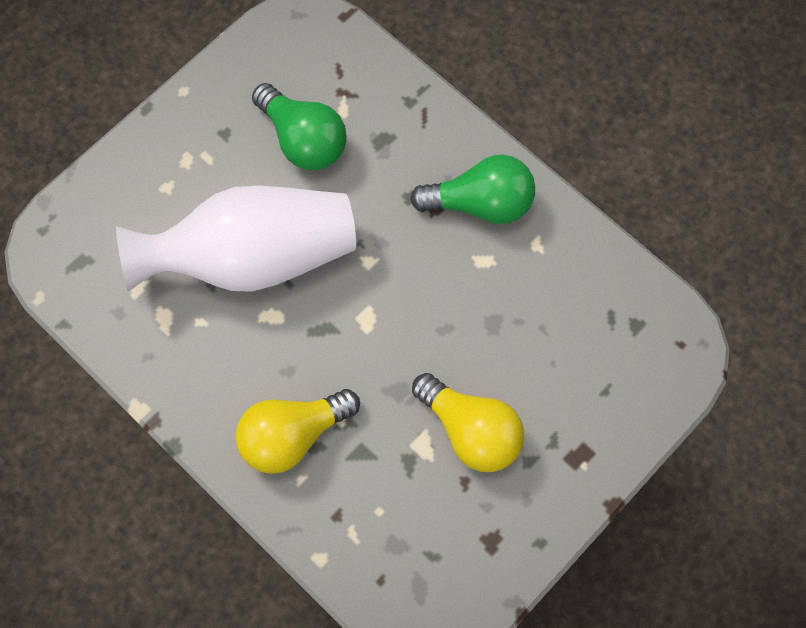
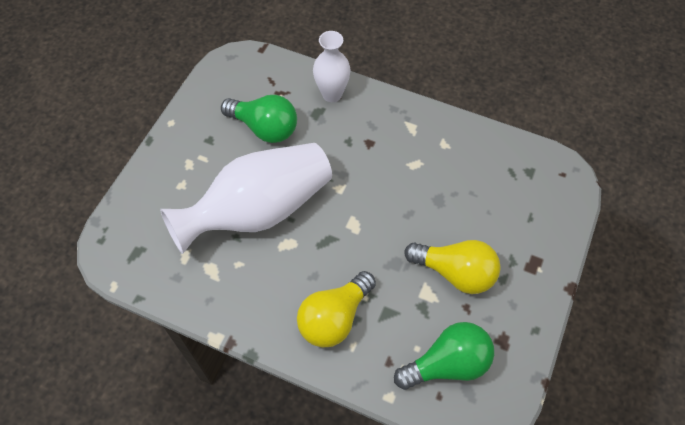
camera: 20 degrees left, 10 degrees down
green light bulb [410,155,535,224] -> green light bulb moved to [394,322,494,390]
none -> white vase [313,31,351,102]

